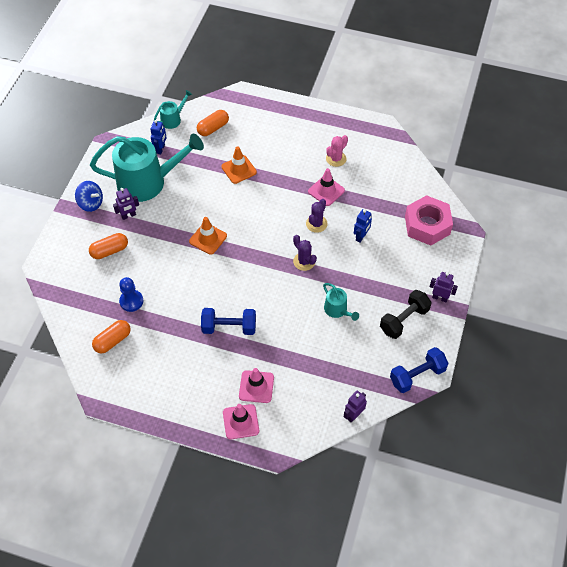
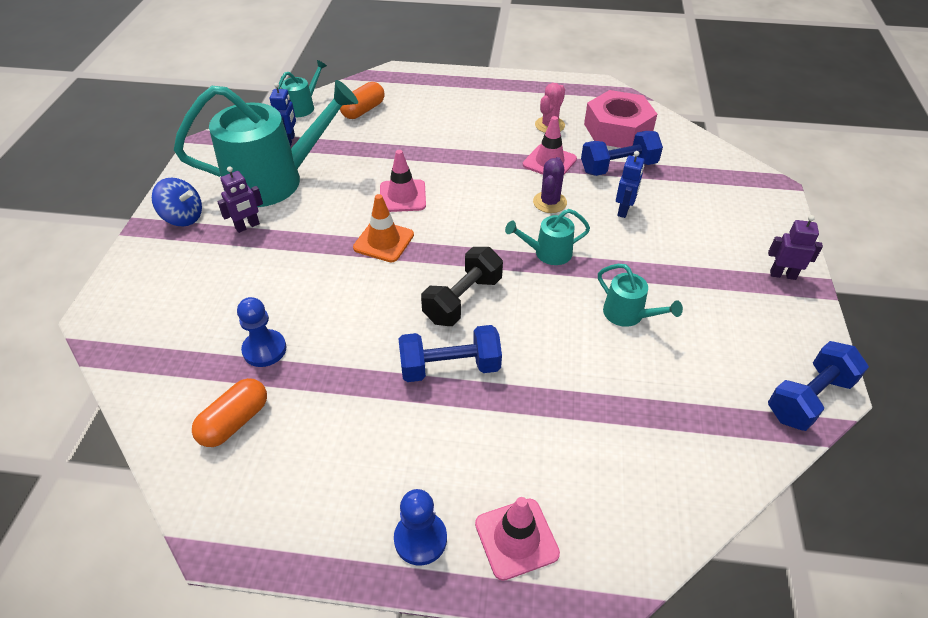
camera: 10 degrees left, 10 degrees down
orange capsule [89,233,128,259] -> none
orange traffic cone [221,146,257,184] -> none
pink traffic cone [239,368,274,403] -> pink traffic cone moved to [380,150,426,212]
purple cactus [293,235,317,271] -> turquoise watering can [505,209,590,265]
purple robot [344,391,367,422] -> none
black dumbbell [380,290,432,339] -> black dumbbell moved to [421,247,503,326]
pink nut [405,195,453,246] -> pink nut moved to [584,90,657,148]
none -> blue pawn [394,489,447,566]
none -> blue dumbbell [581,131,663,176]

